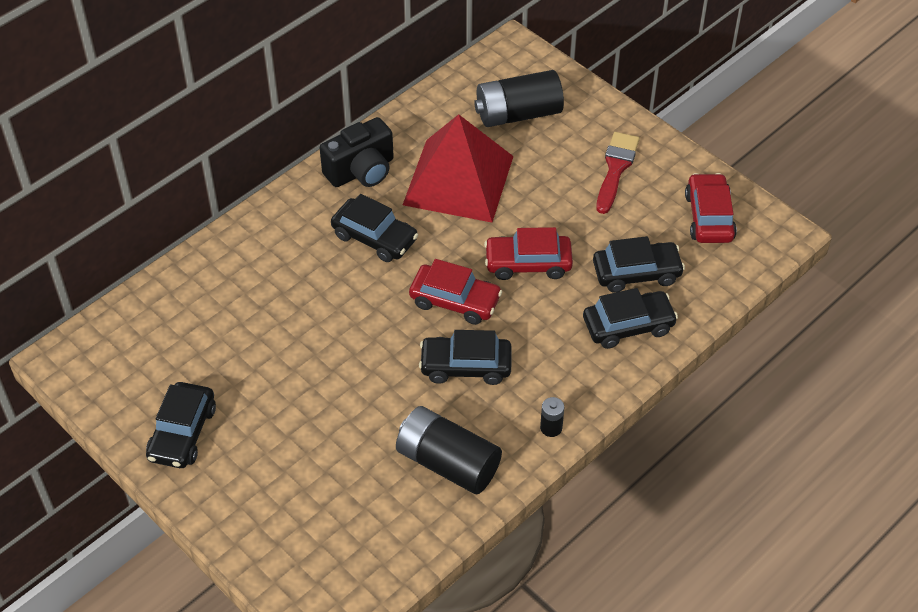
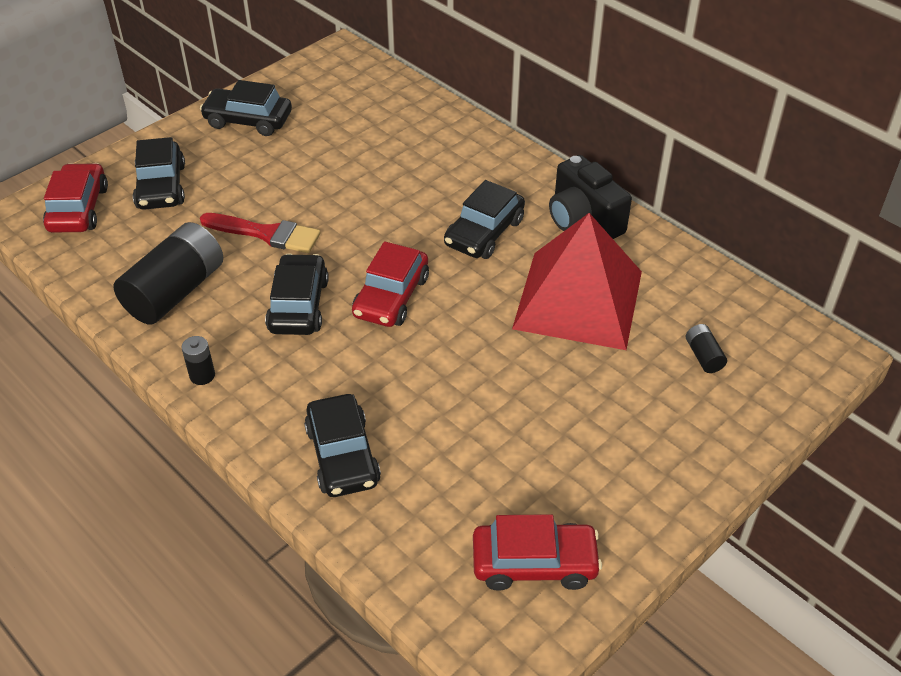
camera: 90 degrees right, 5 degrees down
black battery [474,70,564,127] -> black battery [686,324,727,373], size x0.43
red car [484,227,573,280] -> red car moved to [43,163,108,233]
black car [593,236,685,293] -> black car moved to [133,137,185,210]
red brush [596,132,640,214] -> red brush moved to [200,213,320,253]

